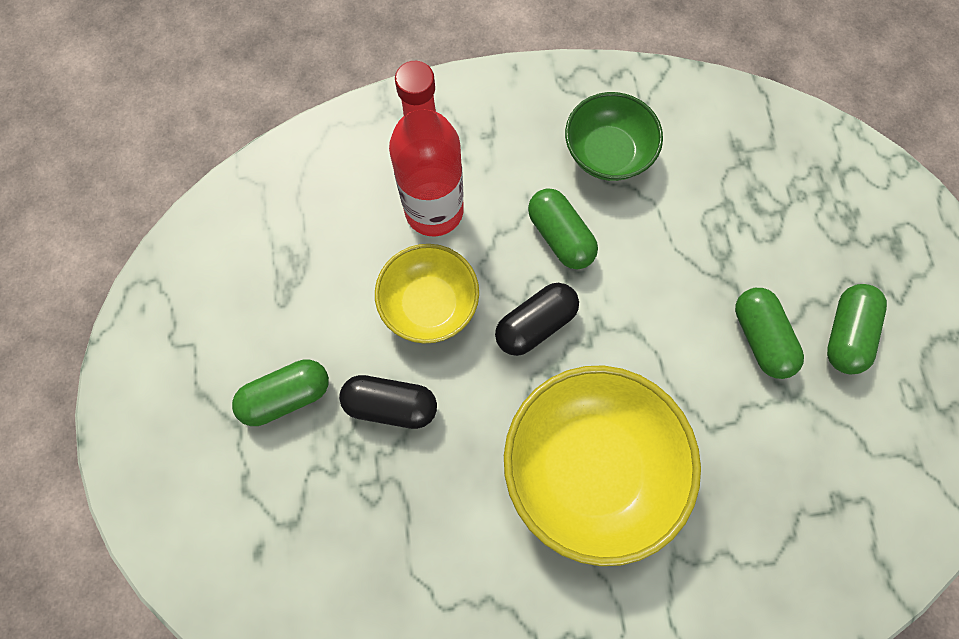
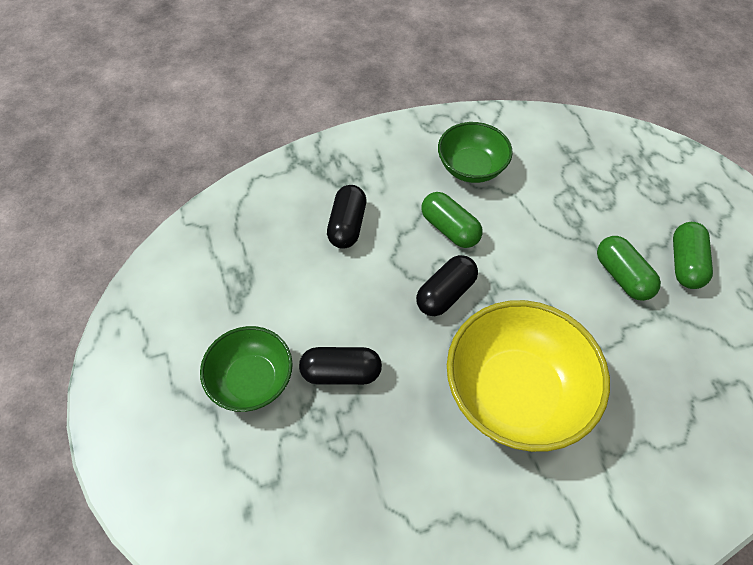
camera: 10 degrees left, 15 degrees down
green capsule [232,359,329,426] -> green bowl [200,326,293,412]
yellow bowl [375,244,479,344] -> none
red bottle [389,61,464,236] -> black capsule [327,185,366,249]

